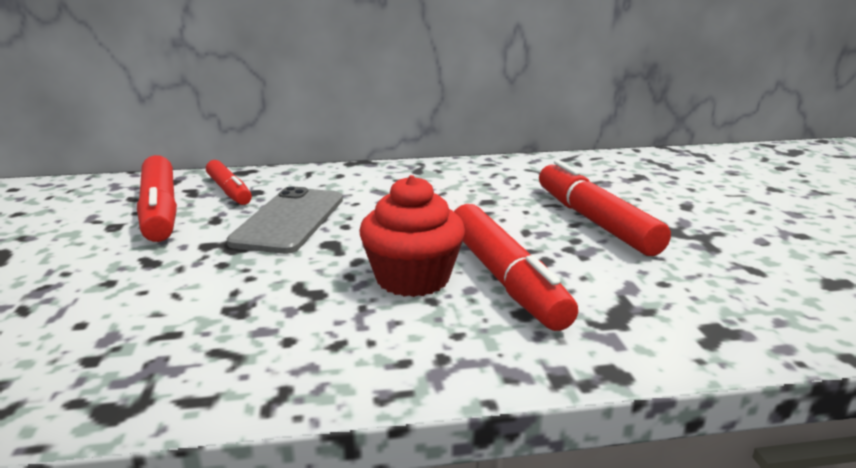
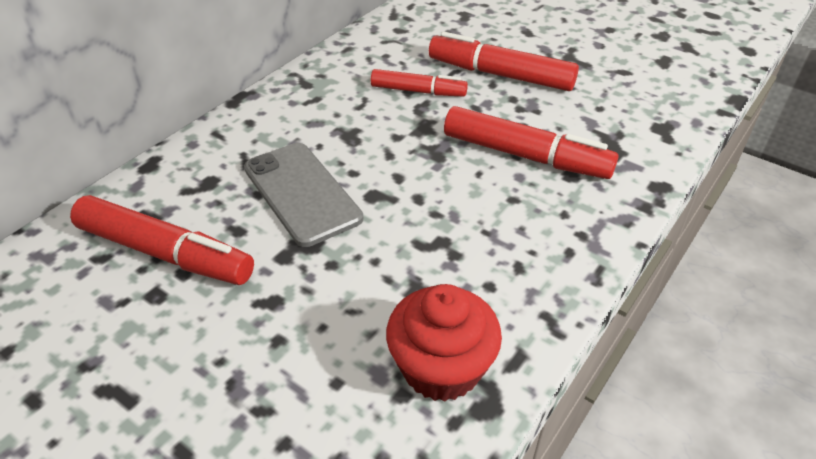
camera: 45 degrees left, 20 degrees up
red marker [206,160,252,205] -> red marker moved to [371,69,468,97]
red cupcake [360,175,465,297] -> red cupcake moved to [386,284,502,402]

